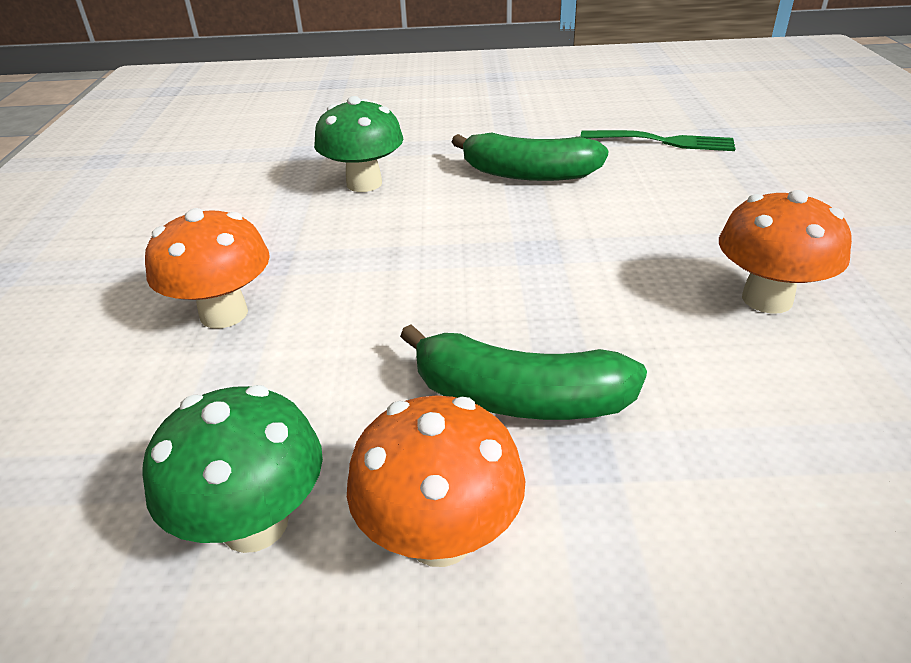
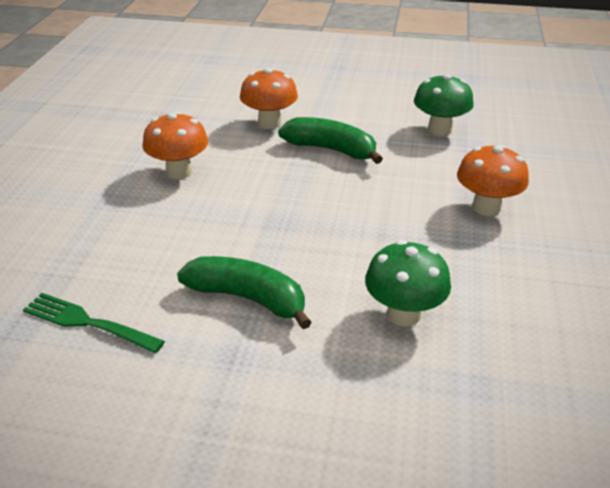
camera: 170 degrees left, 0 degrees up
orange mushroom [347,396,525,567] -> orange mushroom moved to [240,68,298,129]

